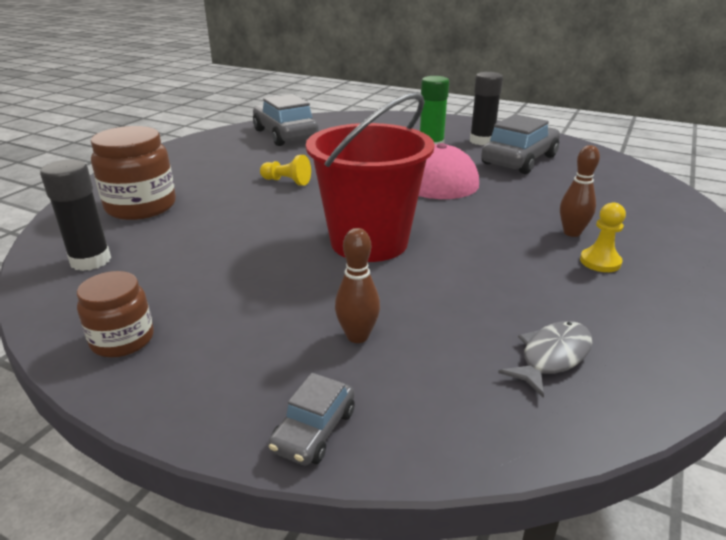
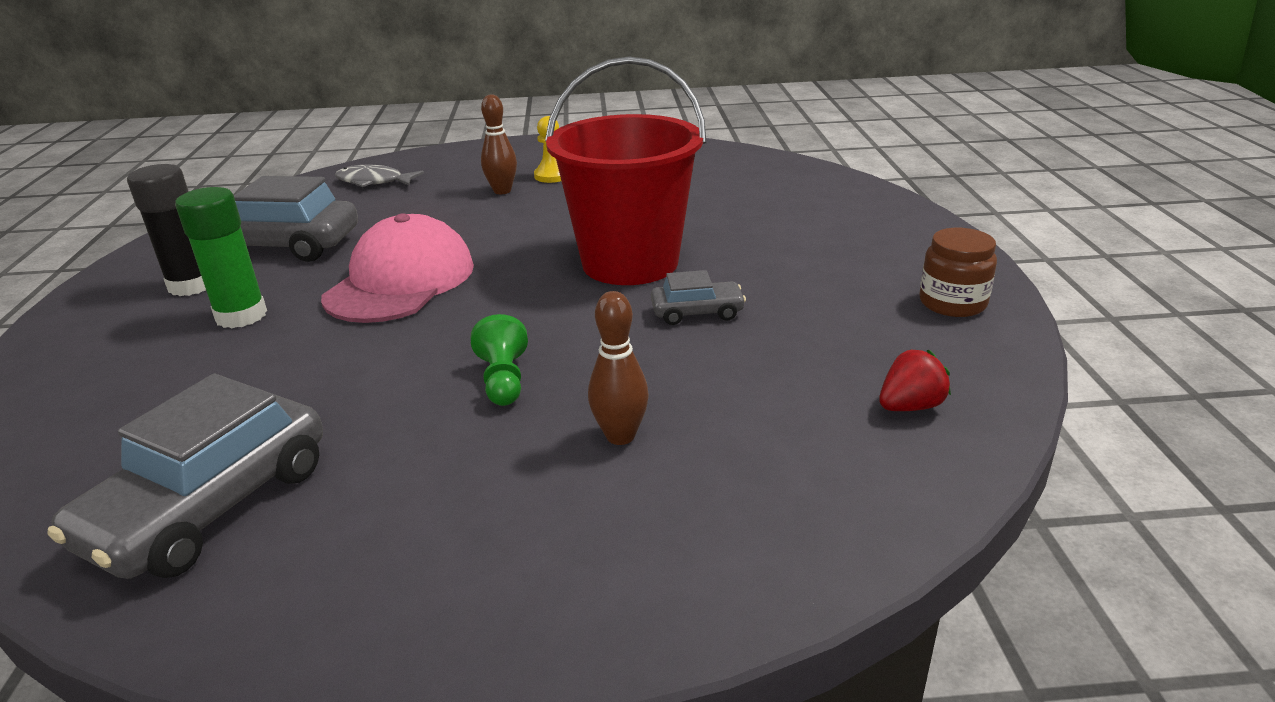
camera: 120 degrees left, 0 degrees up
black glue stick [40,160,111,271] -> red strawberry [879,350,951,411]
brown jar [91,126,176,220] -> none
yellow pawn [260,155,311,186] -> green pawn [471,314,528,406]
grey car [268,373,355,465] -> grey car moved to [651,270,746,325]
brown bowling pin [335,228,380,343] -> brown bowling pin moved to [588,291,649,445]
grey fish [498,321,592,398] -> grey fish moved to [335,165,424,187]

